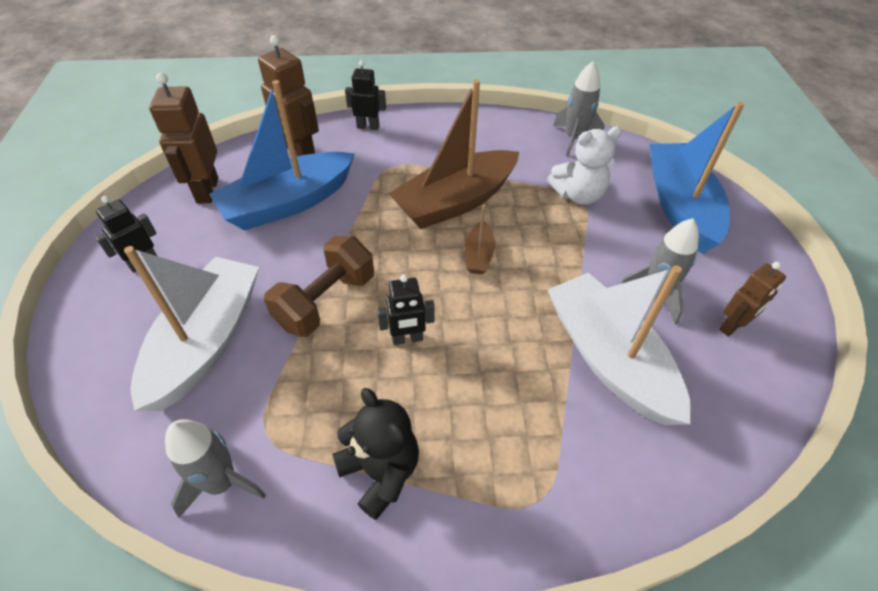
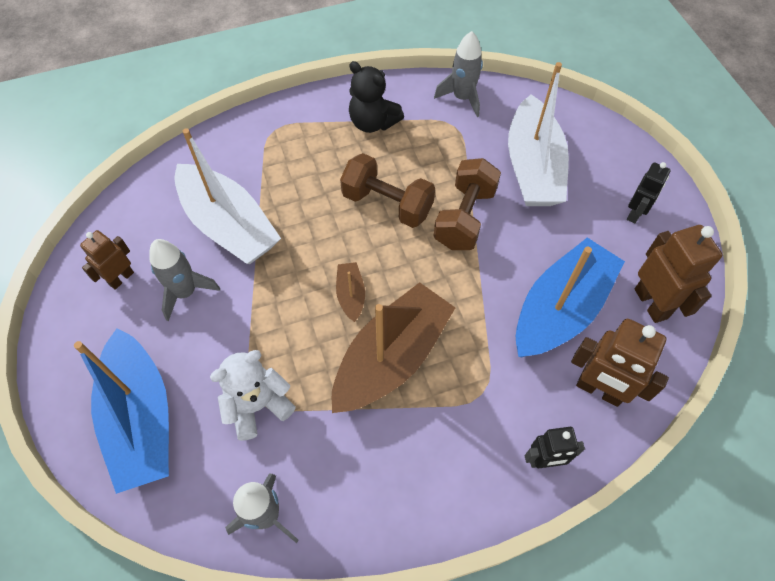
camera: 165 degrees right, 10 degrees up
black robot [377,274,435,345] -> brown dumbbell [340,153,435,228]

